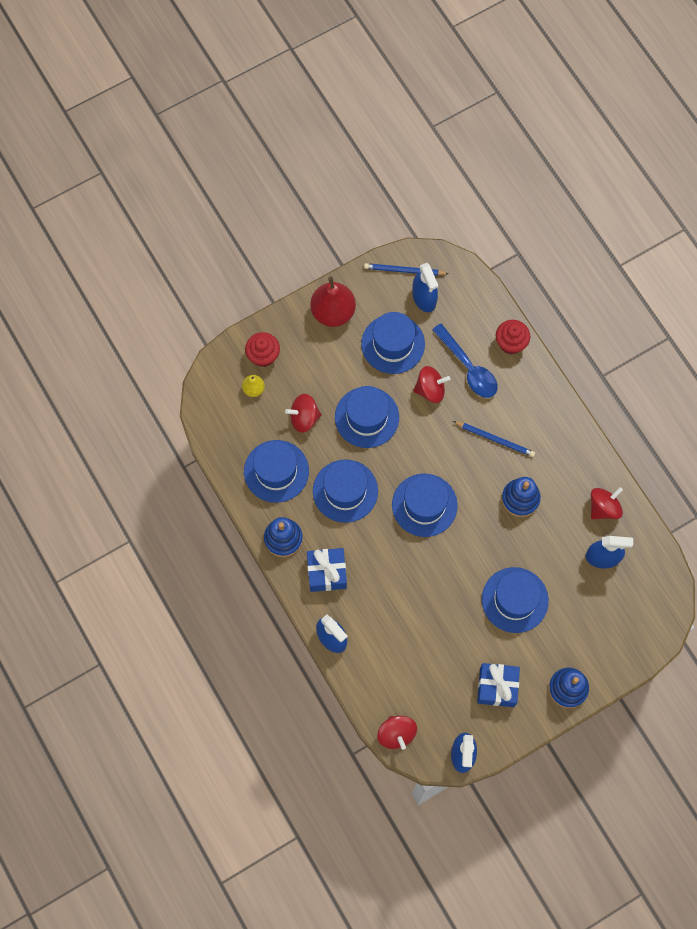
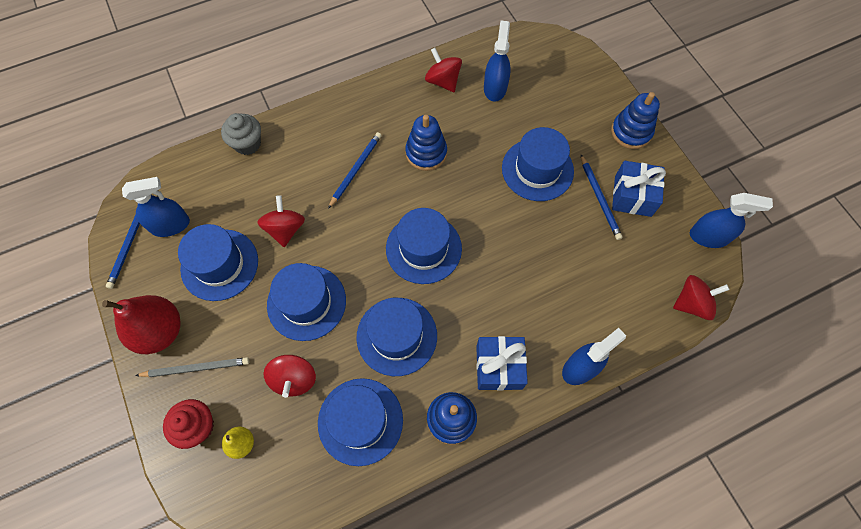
camera: 85 degrees left, 5 degrees down
blue spoon [432,323,498,398] -> none
red cupcake [496,320,530,354] -> grey cupcake [221,113,261,155]
none -> grey pencil [135,357,249,377]
none -> blue pencil [581,155,623,240]

